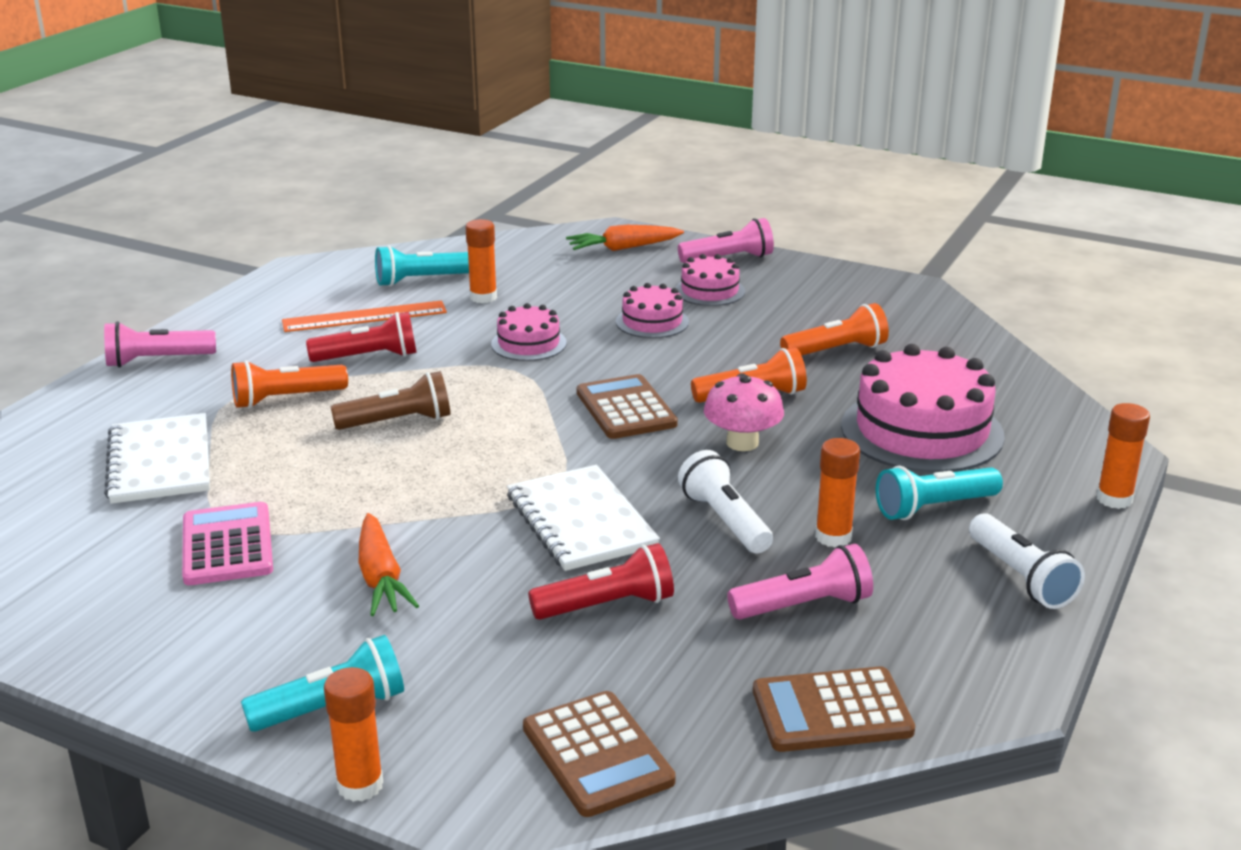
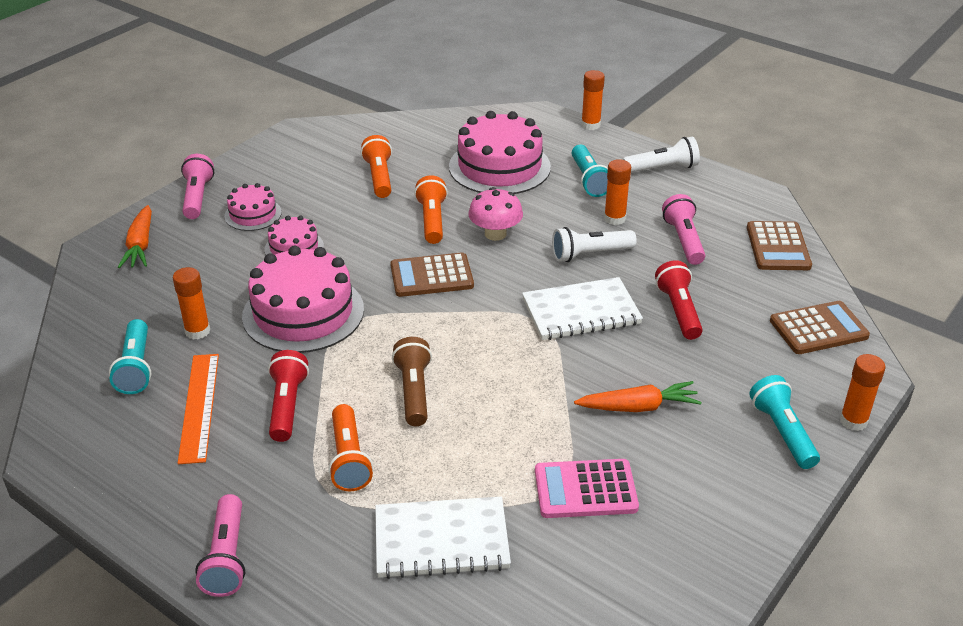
camera: 80 degrees left, 10 degrees up
pink cake [491,303,567,361] -> pink cake [242,246,364,353], size x1.91

